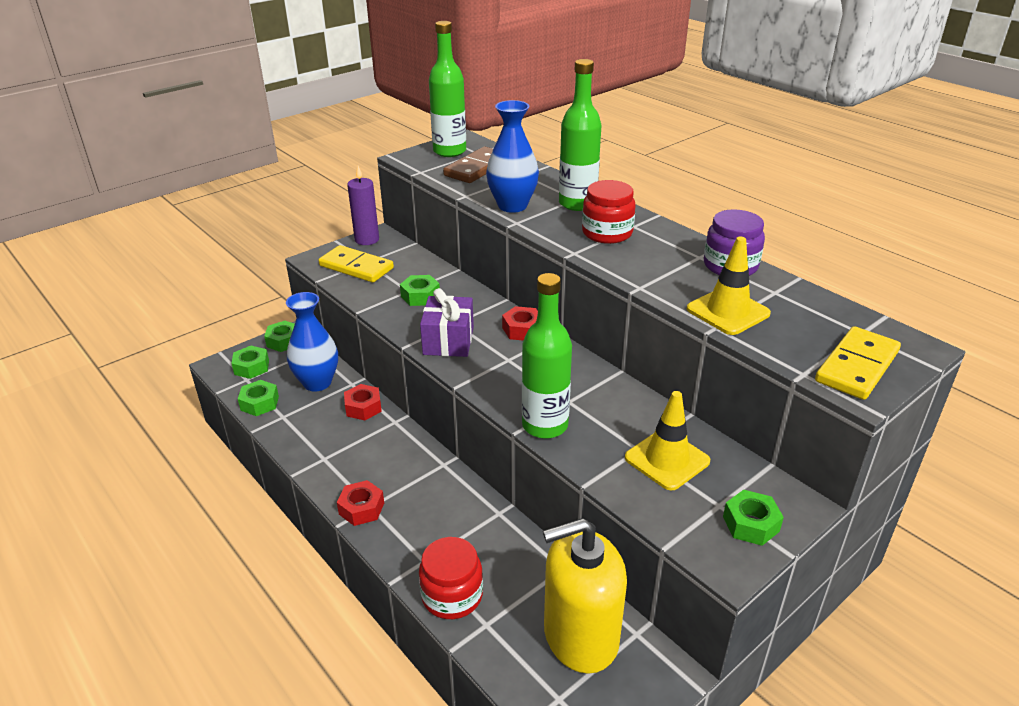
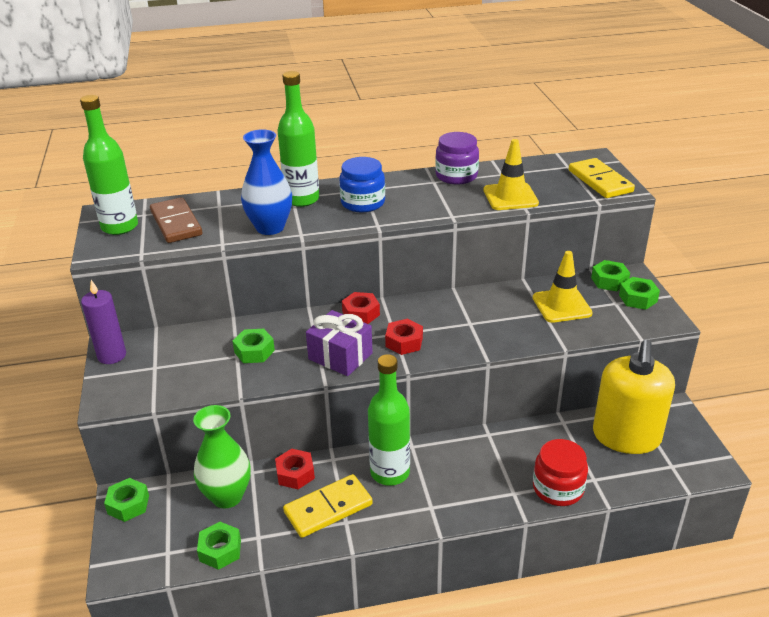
camera: 60 degrees left, 0 degrees up
green nut [231,346,269,379] -> green nut moved to [591,260,630,291]
blue vase [286,292,338,391] -> green vase [193,405,251,508]
yellow domino [319,245,394,282] -> yellow domino moved to [283,474,373,538]
red nut [337,480,384,526] -> red nut moved to [385,319,423,355]
green bottle [522,273,572,439] -> green bottle moved to [368,354,410,486]
red jar [582,180,636,244] -> blue jar [339,157,385,212]

